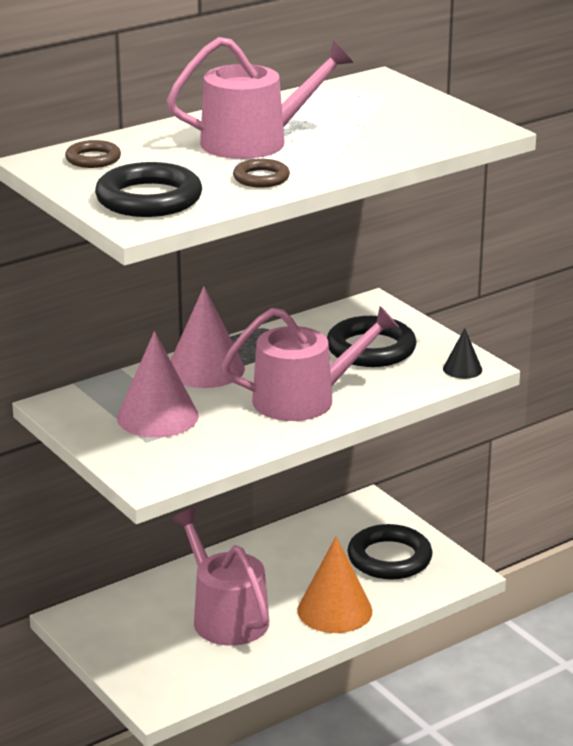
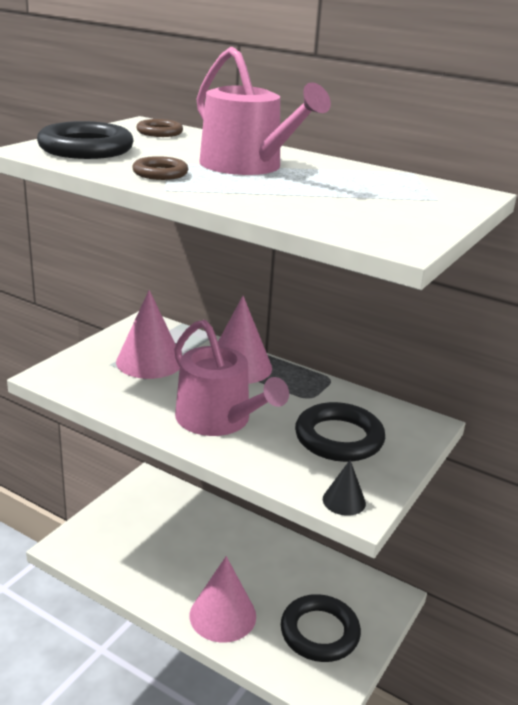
camera: 65 degrees right, 0 degrees up
pink watering can [172,509,269,646] -> none
orange cone [297,536,373,633] -> pink cone [190,556,256,643]

